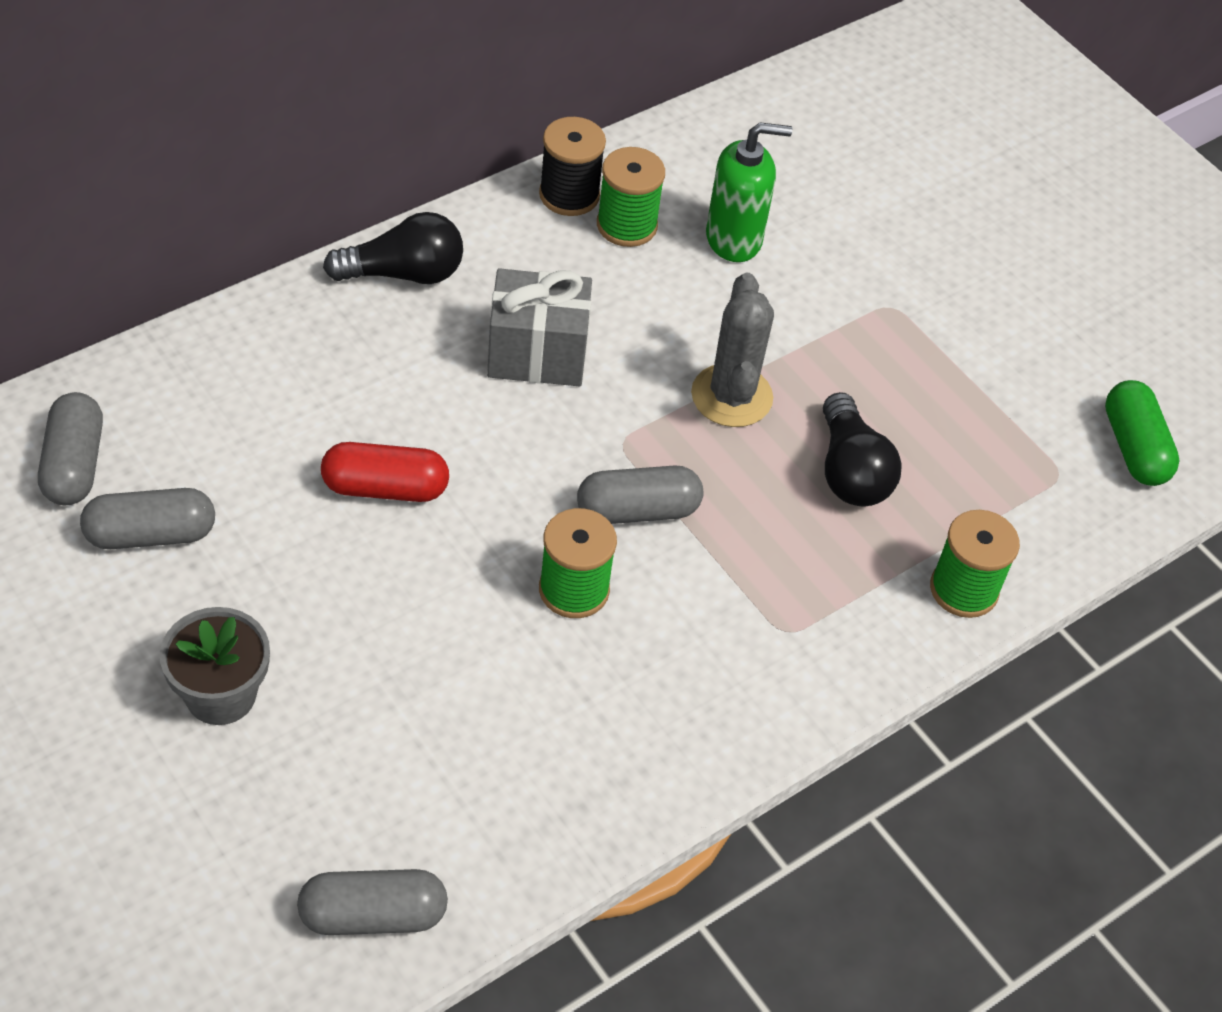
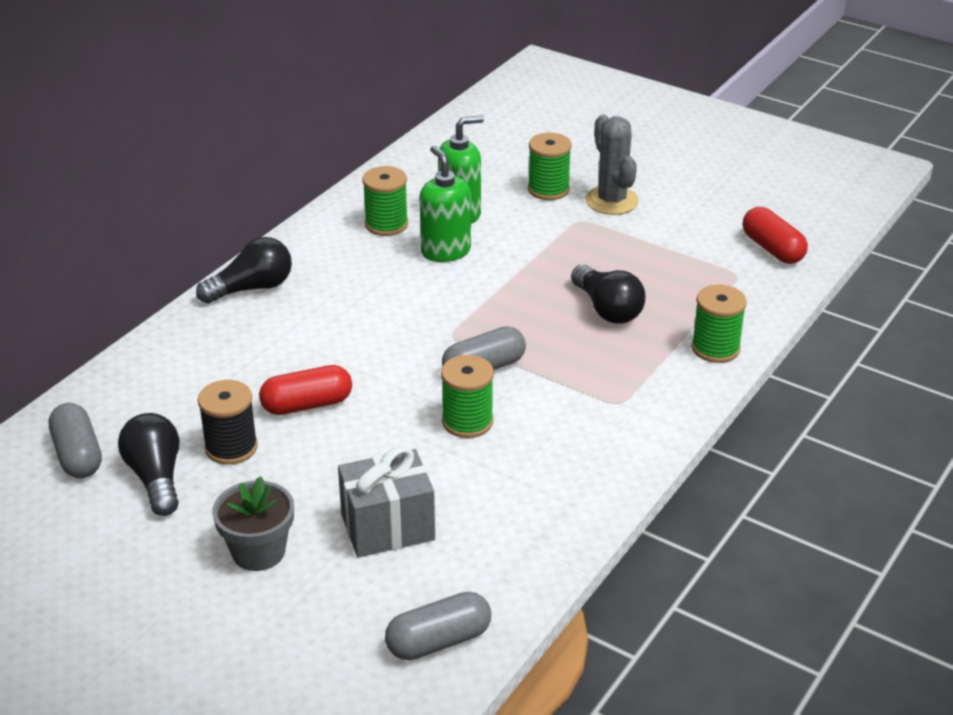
camera: 15 degrees left, 15 degrees down
grey capsule [80,488,215,549] -> black light bulb [118,413,179,516]
grey gift [487,268,592,387] -> grey gift moved to [338,446,435,557]
black spool [539,117,606,216] -> black spool moved to [198,380,258,465]
grey cactus [691,273,774,427] -> grey cactus moved to [585,115,639,215]
green capsule [1105,380,1180,486] -> red capsule [742,207,808,264]
none -> green soap dispenser [420,146,471,262]
none -> green spool [528,133,572,200]

